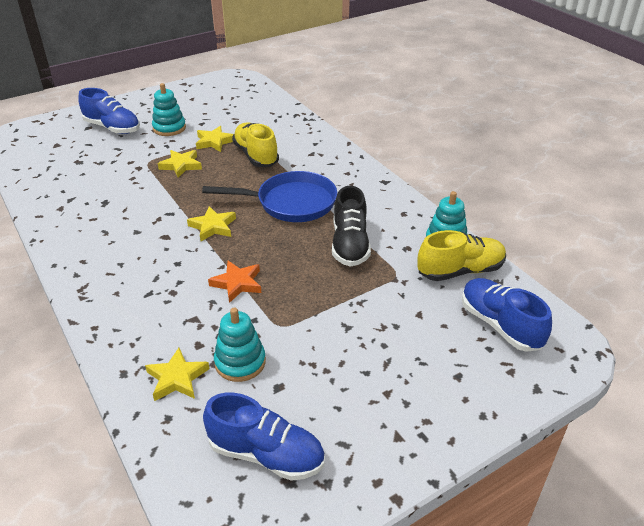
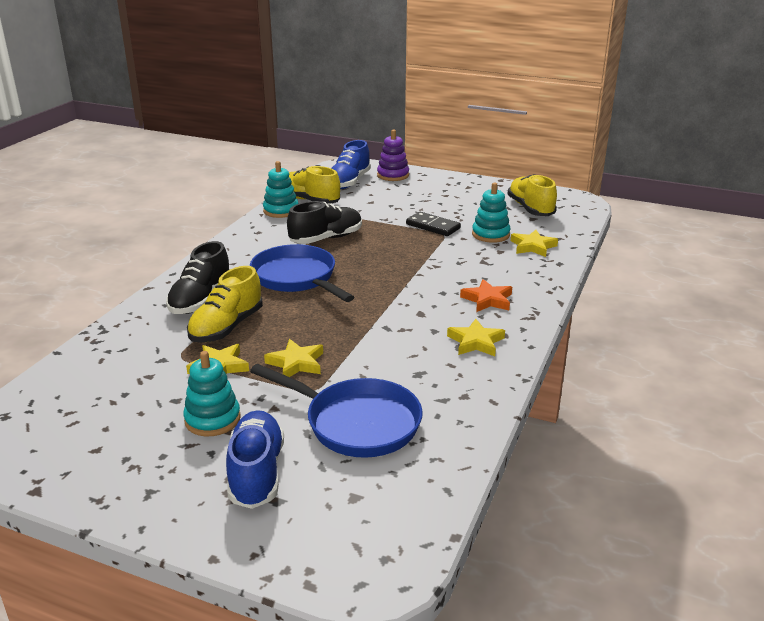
camera: 125 degrees left, 10 degrees down
yellow star [187,206,236,241] -> yellow star moved to [447,319,505,356]
blue shoe [203,393,325,481] -> yellow shoe [508,174,557,216]
orange star [208,261,261,303] -> orange star moved to [460,279,512,312]
none -> black shoe [166,241,229,314]
none -> blue pan [250,364,423,458]
none -> purple stacking toy [377,130,409,181]
none -> black domino [406,212,461,236]

